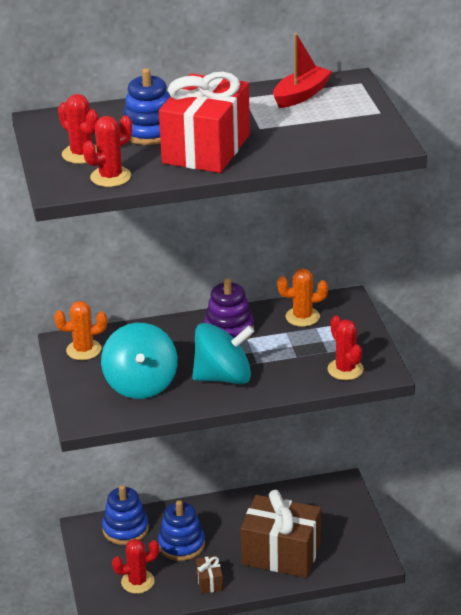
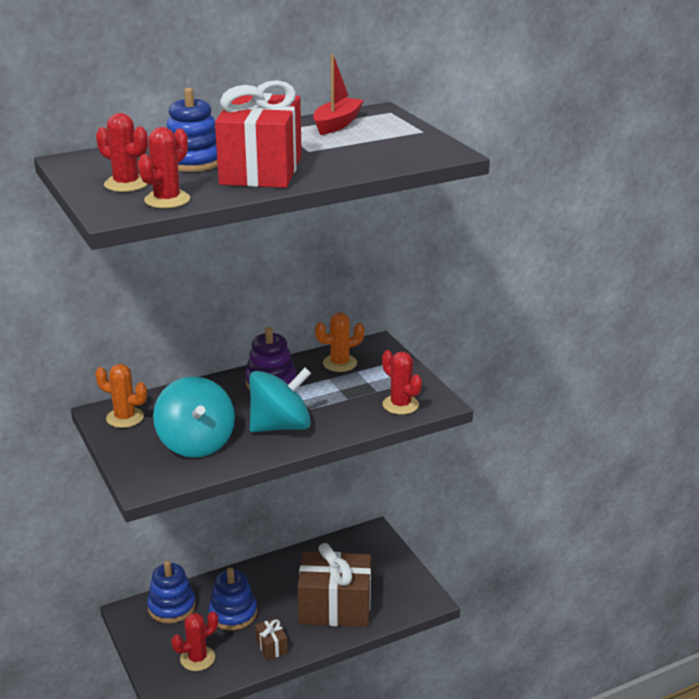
camera: 15 degrees left, 5 degrees down
orange cactus [54,301,107,360] -> orange cactus turned 45 degrees clockwise [95,364,147,428]

